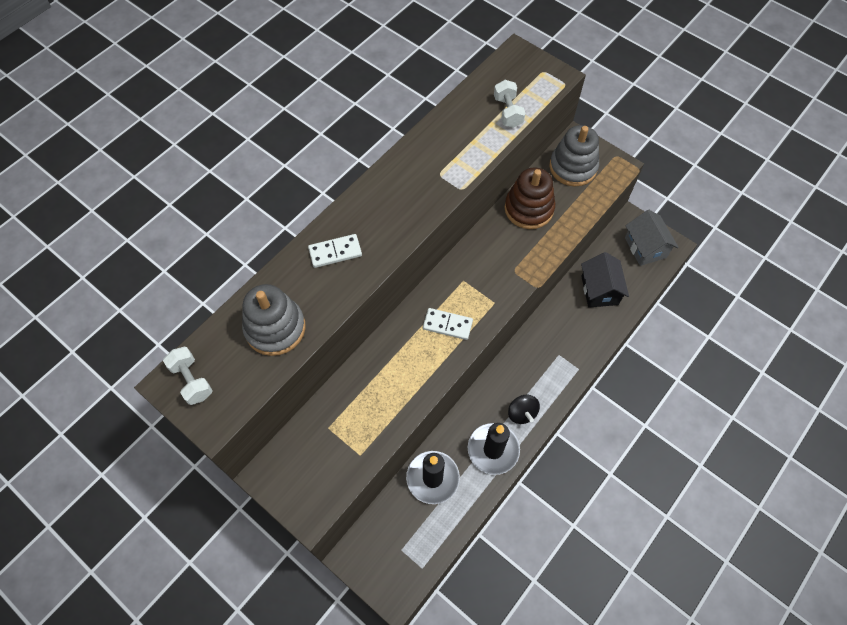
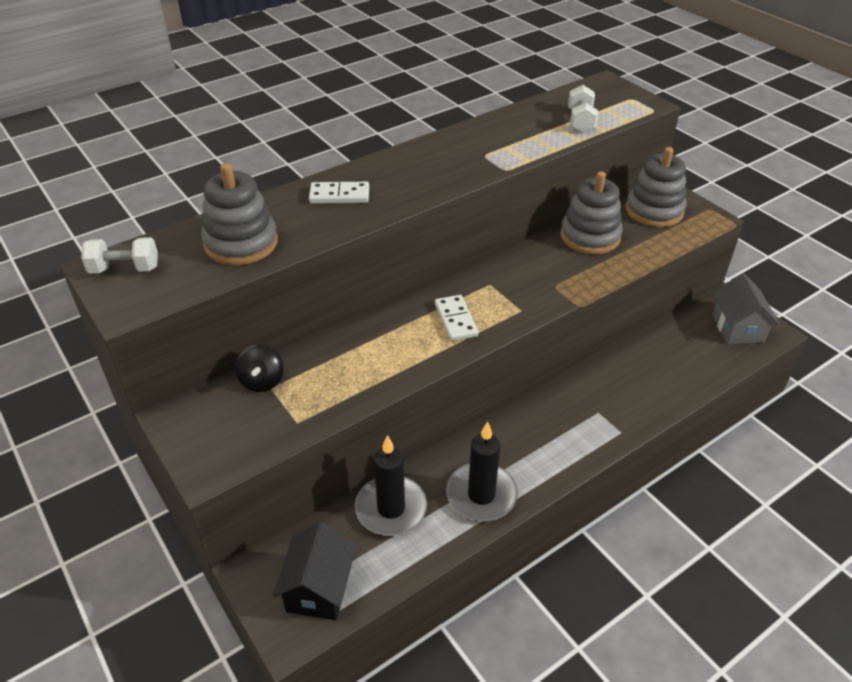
camera: 15 degrees right, 20 degrees down
white dumbbell [163,347,213,405] -> white dumbbell turned 75 degrees counterclockwise [81,237,158,274]
white domino [423,308,473,340] -> white domino turned 45 degrees clockwise [435,295,478,341]
brown stacking toy [504,167,555,229] -> grey stacking toy [560,172,623,254]
black spinning top [508,395,540,424] -> black spinning top moved to [235,344,284,392]
black house [581,252,629,308] -> black house moved to [273,522,357,620]

